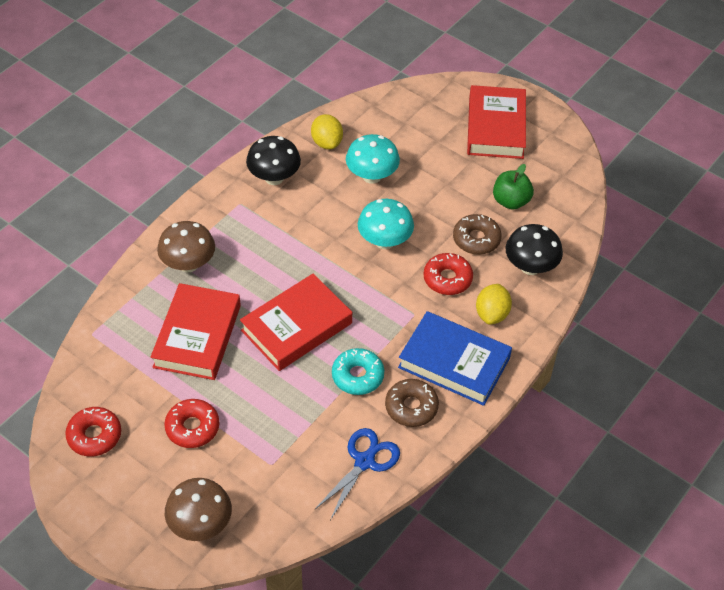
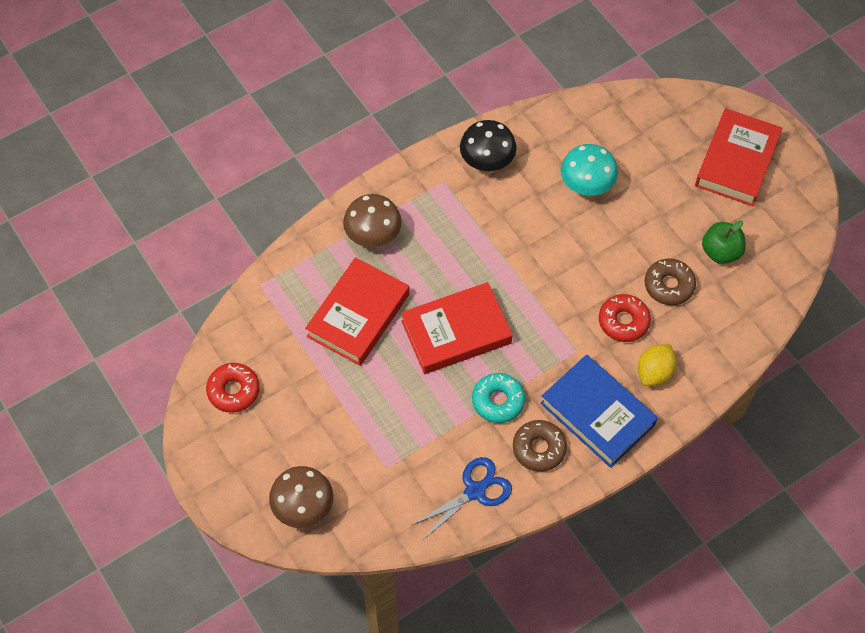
camera: 20 degrees right, 10 degrees up
red donut [164,399,219,448] -> none
yellow lemon [311,114,343,149] -> none
turquoise mushroom [358,199,414,249] -> none
black mushroom [506,224,563,275] -> none

